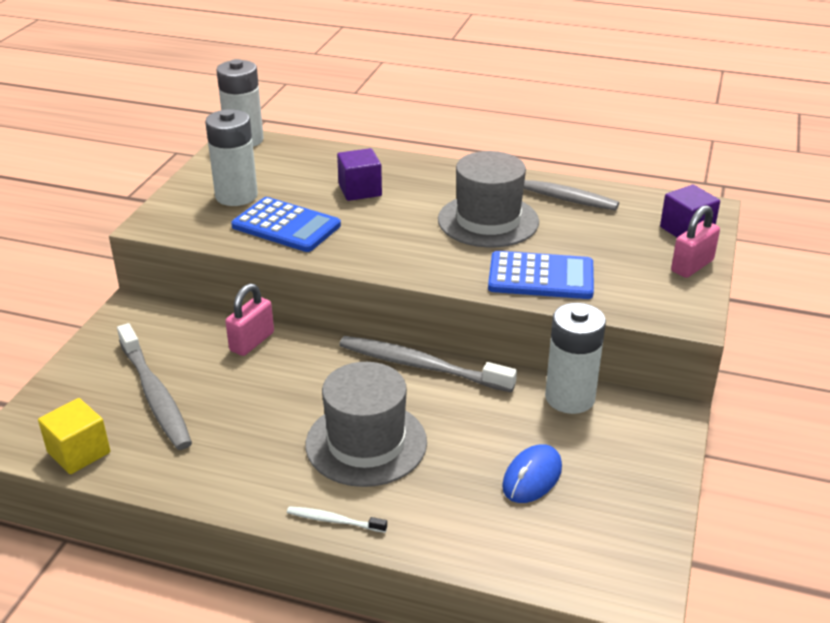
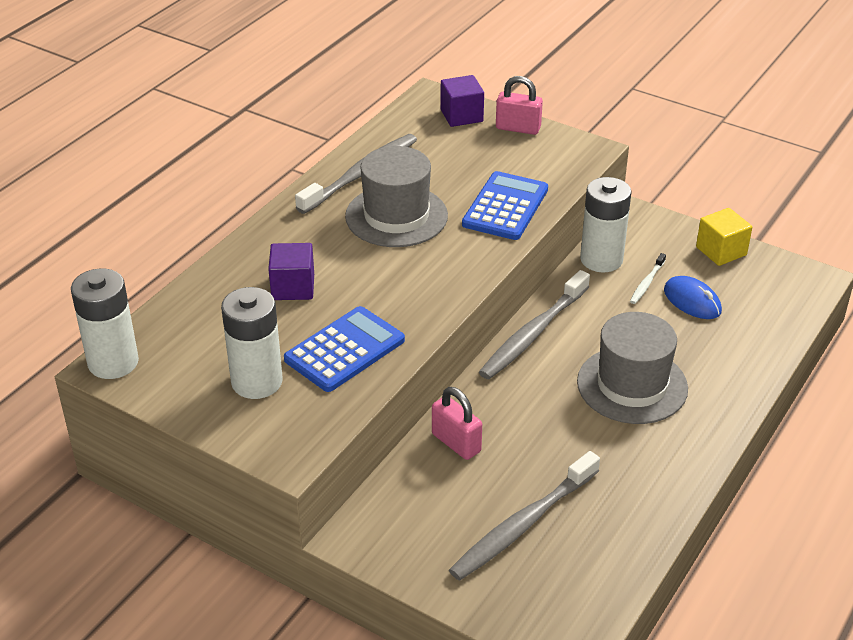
camera: 75 degrees left, 5 degrees up
yellow cube [38,398,110,474] -> yellow cube moved to [696,208,752,266]
grey toothbrush [117,323,192,450] -> grey toothbrush turned 150 degrees clockwise [449,451,600,581]
white toothbrush [287,506,387,533] -> white toothbrush moved to [630,253,666,304]
pink padlock [671,205,720,278] -> pink padlock turned 45 degrees counterclockwise [496,76,543,135]

